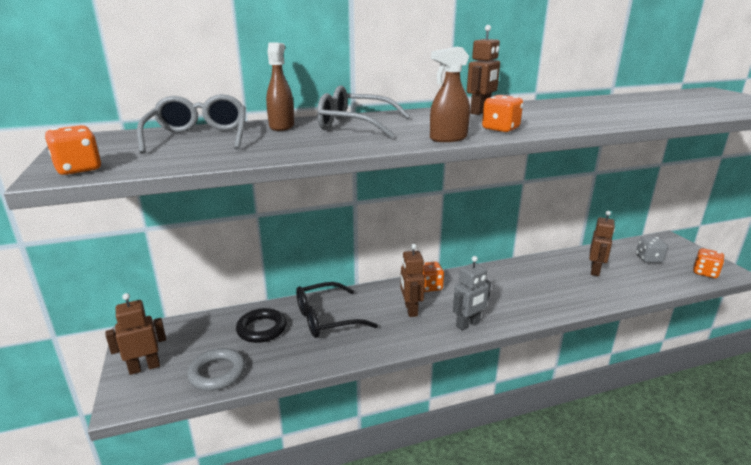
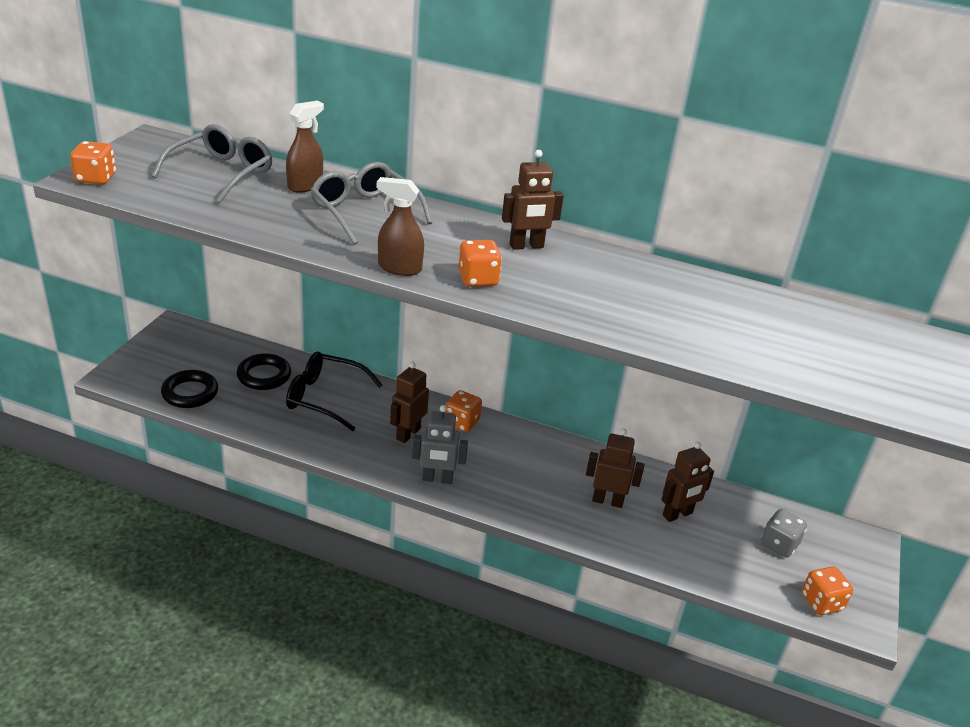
camera: 35 degrees right, 10 degrees up
brown robot [106,293,166,375] -> brown robot moved to [586,428,644,508]
grey ring [187,348,246,391] -> black ring [161,370,218,408]

